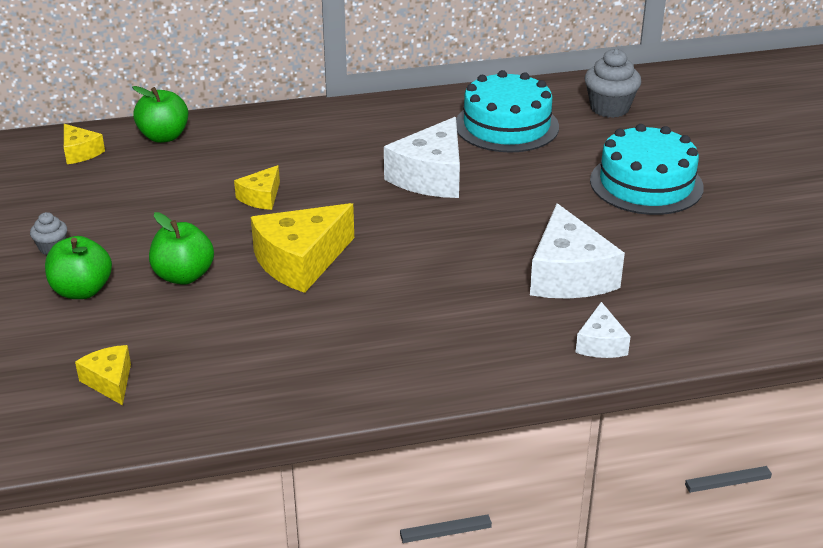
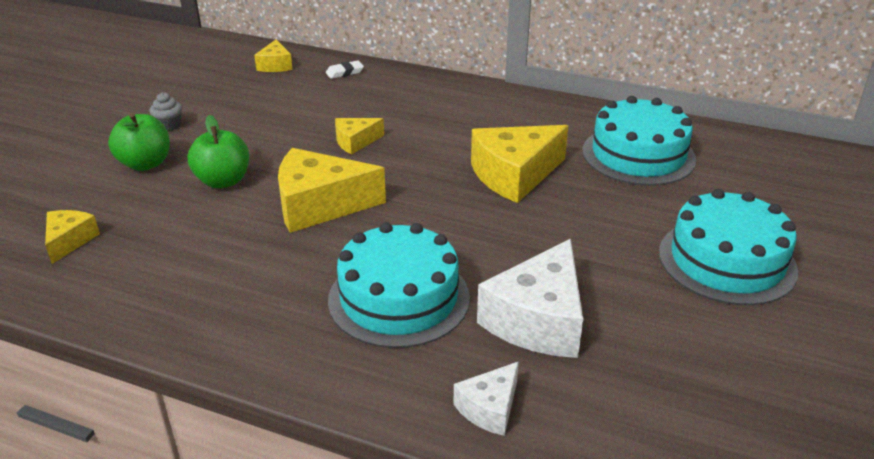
camera: 35 degrees right, 0 degrees up
green apple [132,86,188,143] -> white eraser [326,60,364,79]
white cheese [384,117,460,198] -> yellow cheese [471,125,569,203]
grey cupcake [585,49,641,118] -> none
none -> turquoise cake [328,222,470,348]

